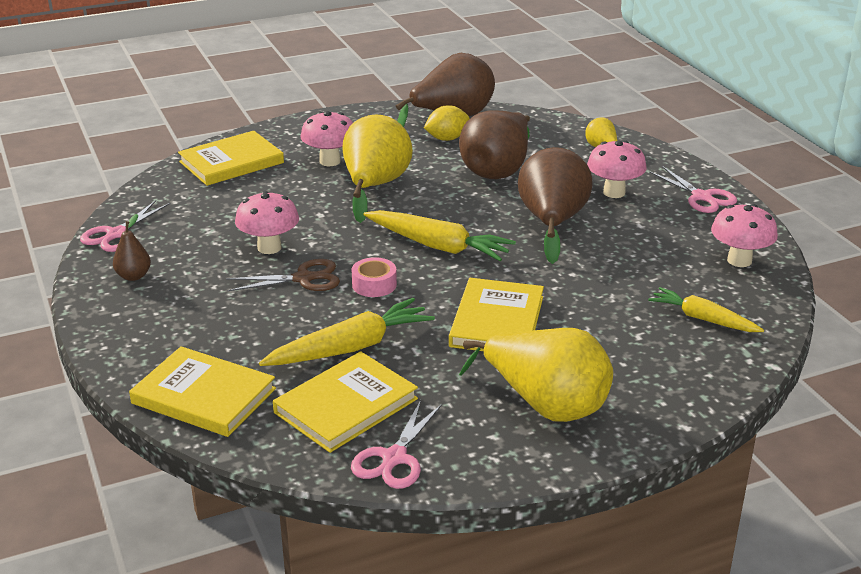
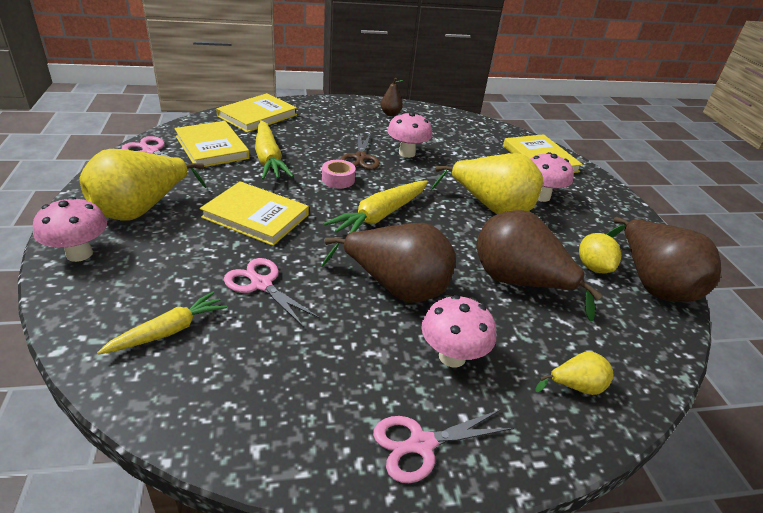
camera: 100 degrees right, 5 degrees up
pink scissors [80,200,170,252] -> pink scissors moved to [224,258,320,327]
pink mushroom [711,204,778,267] -> pink mushroom moved to [33,197,107,262]

